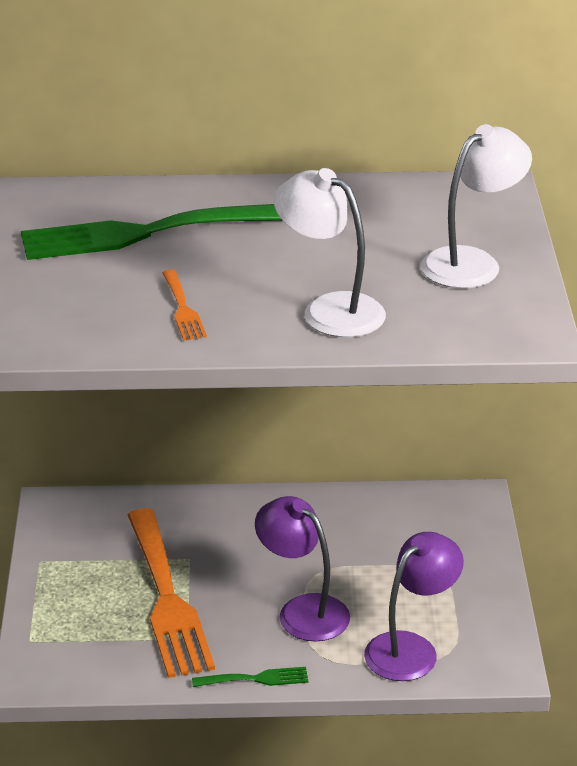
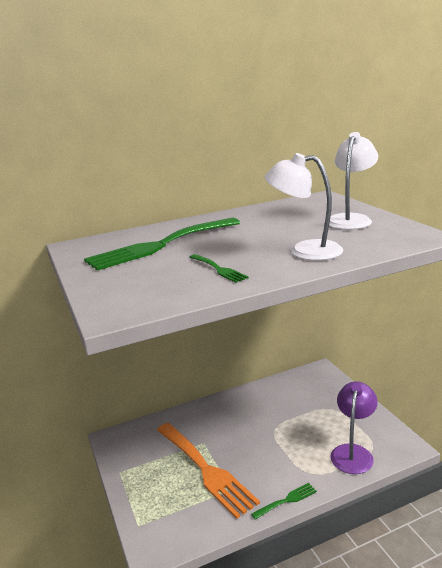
camera: 20 degrees left, 10 degrees down
orange fork [162,269,207,340] -> green fork [190,254,249,283]
purple lamp [255,496,350,642] -> none

